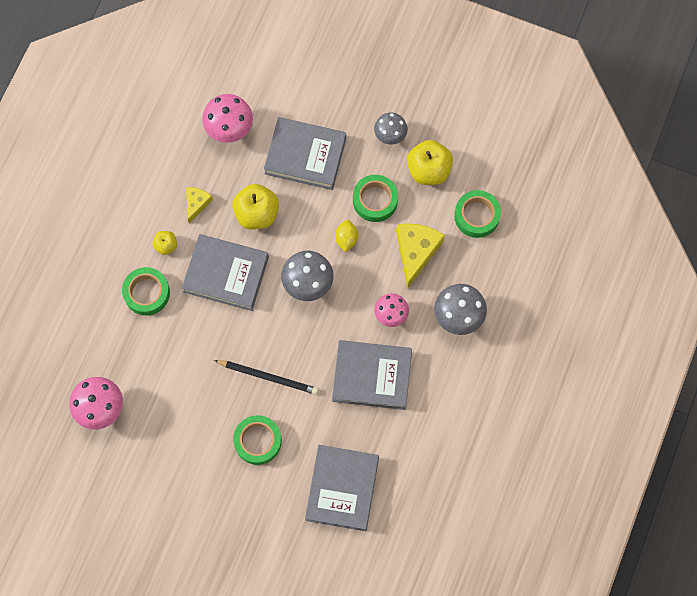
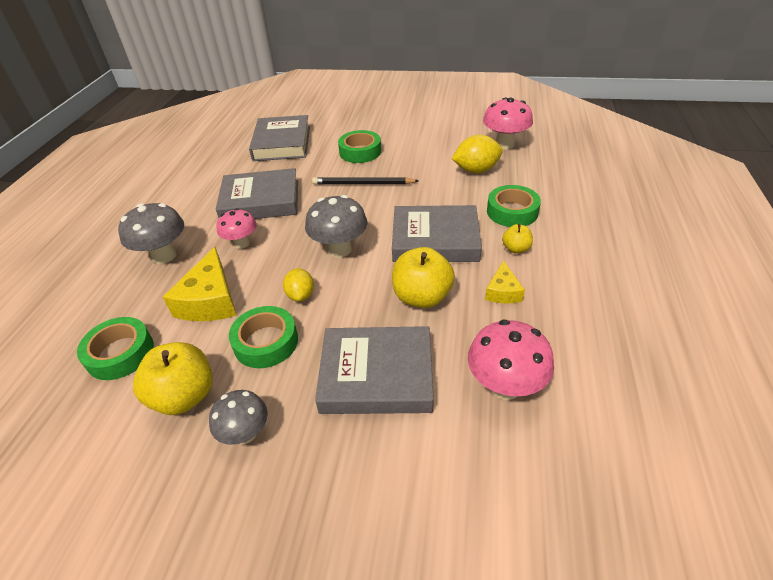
camera: 170 degrees right, 30 degrees down
none -> yellow lemon [451,135,503,173]

